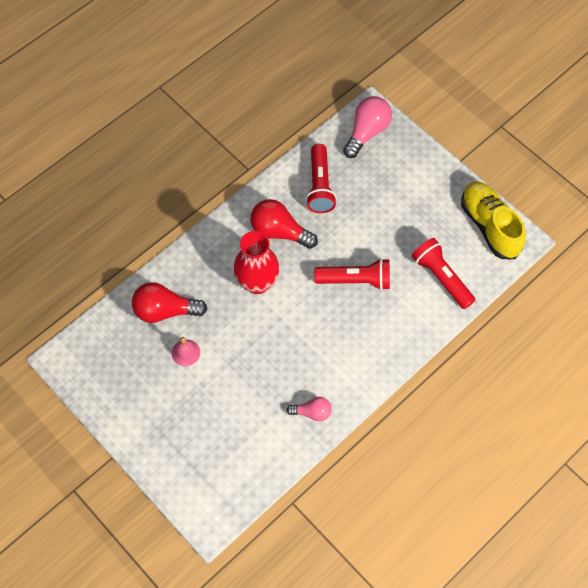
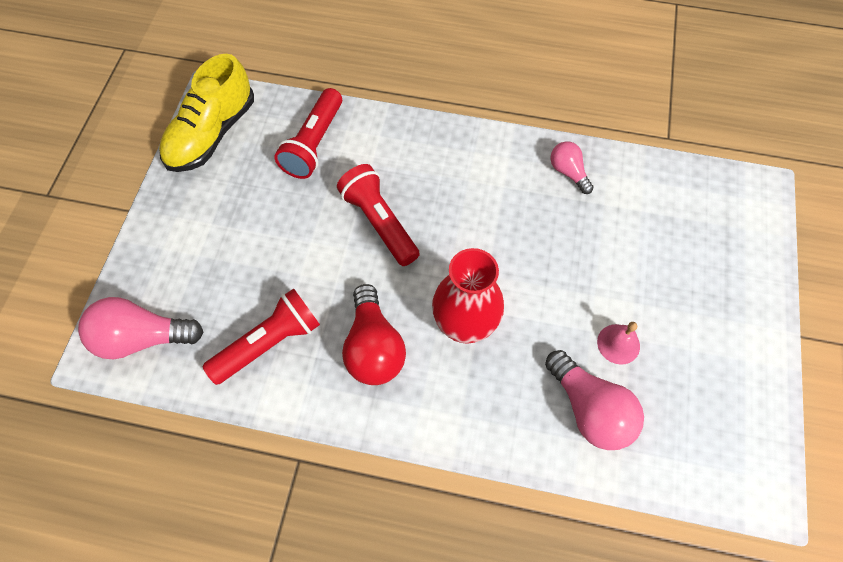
camera: 125 degrees left, 0 degrees up
red light bulb [132,282,207,323] -> pink light bulb [545,350,644,450]

